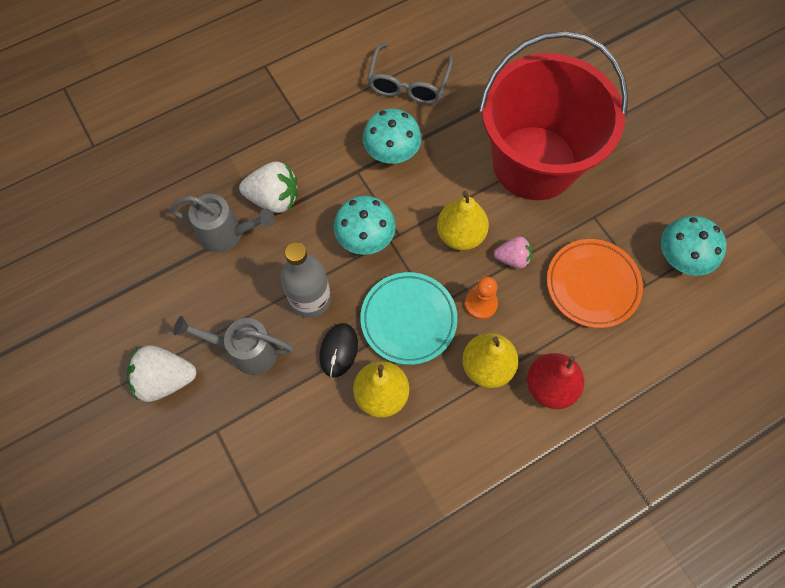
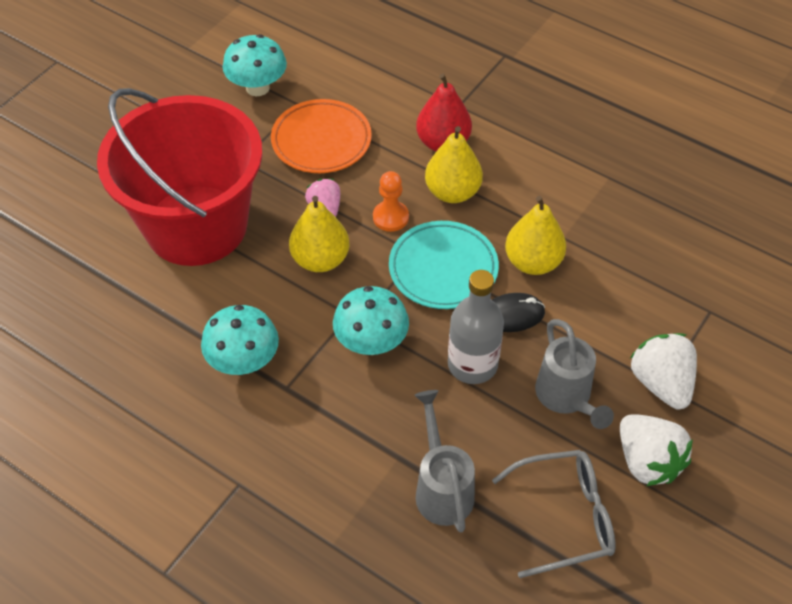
camera: 115 degrees left, 15 degrees down
white strawberry [239,162,298,213] -> white strawberry moved to [630,333,697,409]
grey glasses [367,42,453,104] -> grey glasses moved to [492,450,616,578]

